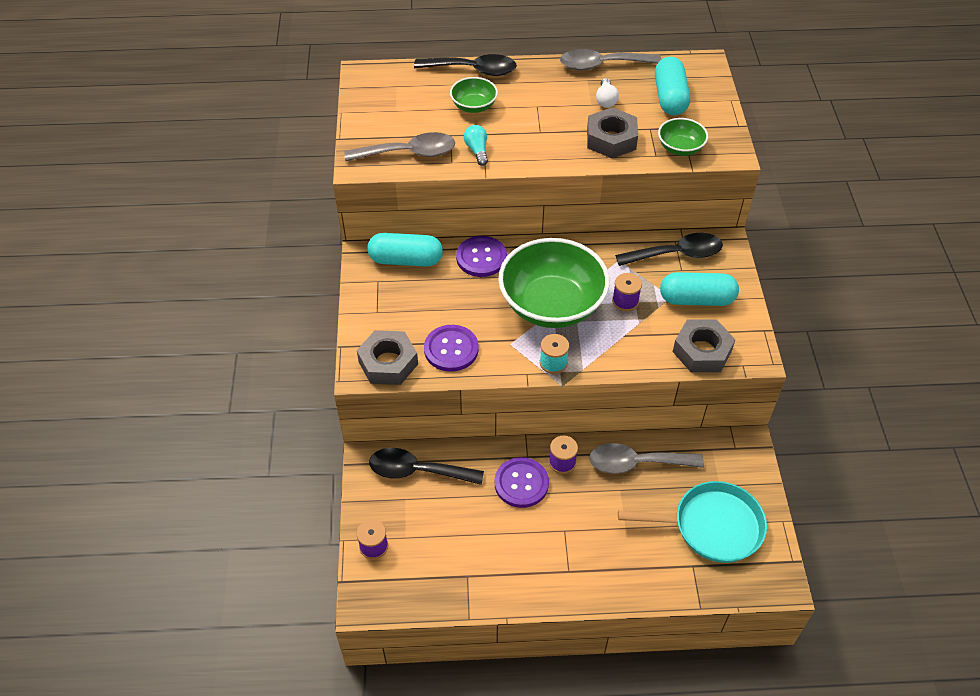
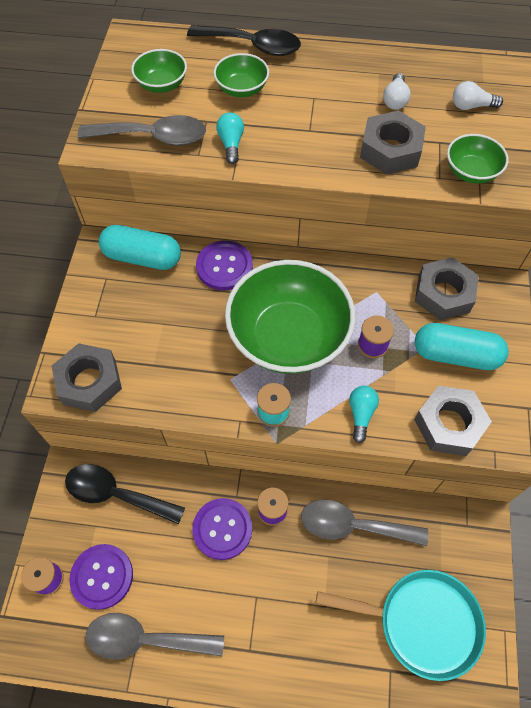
camera: 10 degrees right, 10 degrees up
purple button [424,325,479,372] -> purple button moved to [69,544,133,610]
grey spoon [560,49,661,70] -> grey spoon moved to [86,613,224,659]
black spoon [615,233,723,266] -> grey nut [415,257,479,320]
turquoise capsule [655,57,690,115] -> white light bulb [453,81,503,110]
none -> green bowl [131,49,187,93]
none -> turquoise light bulb [349,386,379,443]

